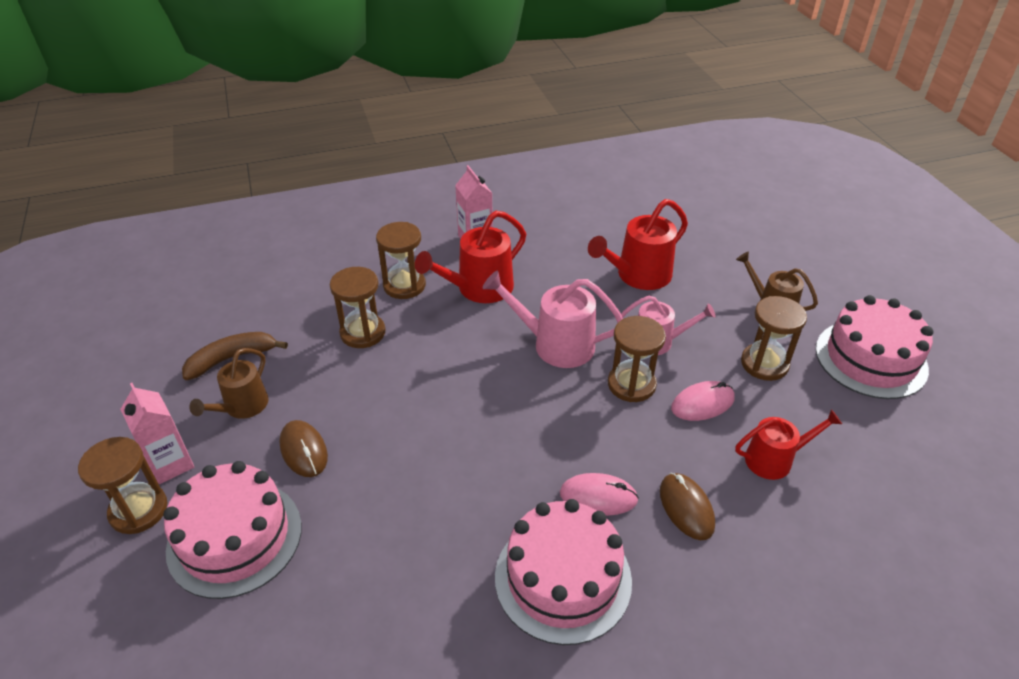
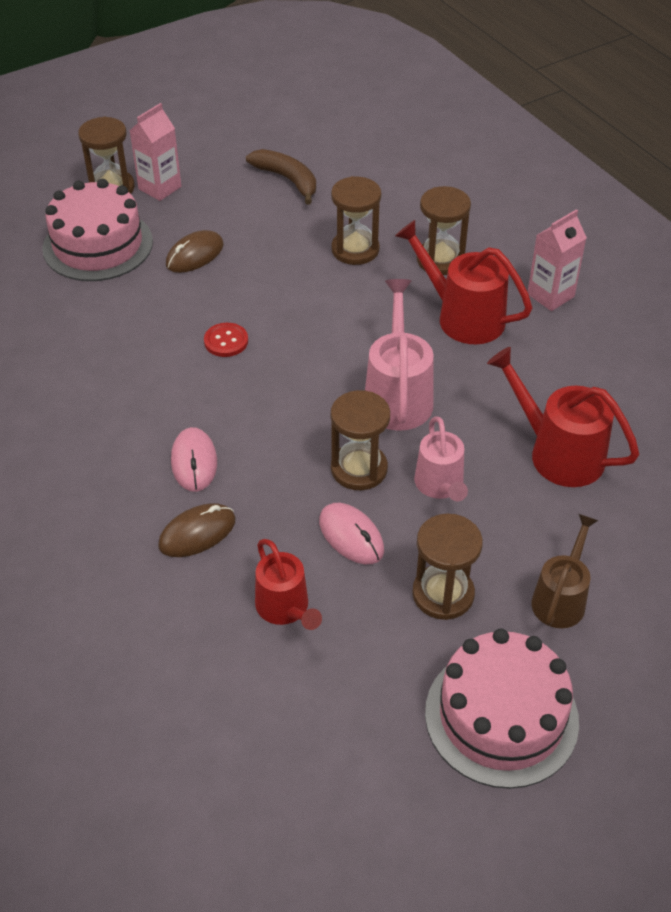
camera: 75 degrees right, 5 degrees up
brown watering can [189,348,269,419] -> none
pink cake [495,499,632,645] -> none
none -> red button [204,323,248,357]

